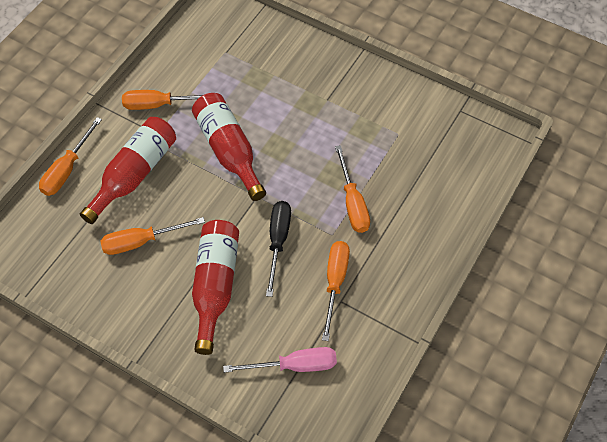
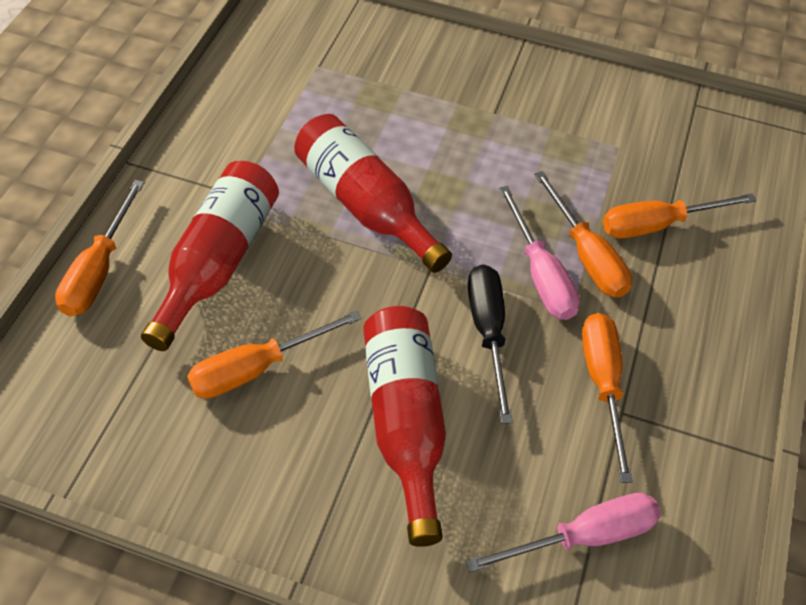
camera: 15 degrees left, 5 degrees down
orange screwdriver [122,90,203,110] -> orange screwdriver moved to [603,193,757,239]
none -> pink screwdriver [499,186,580,320]

